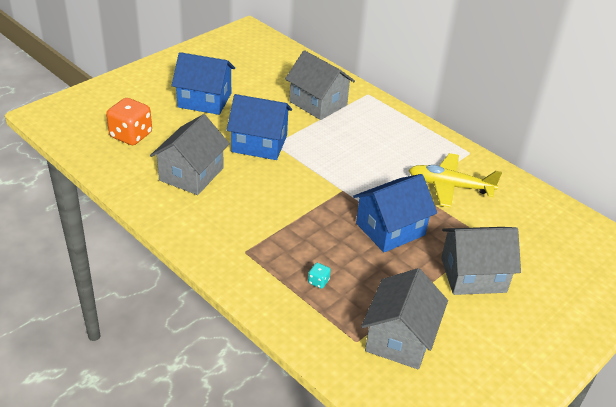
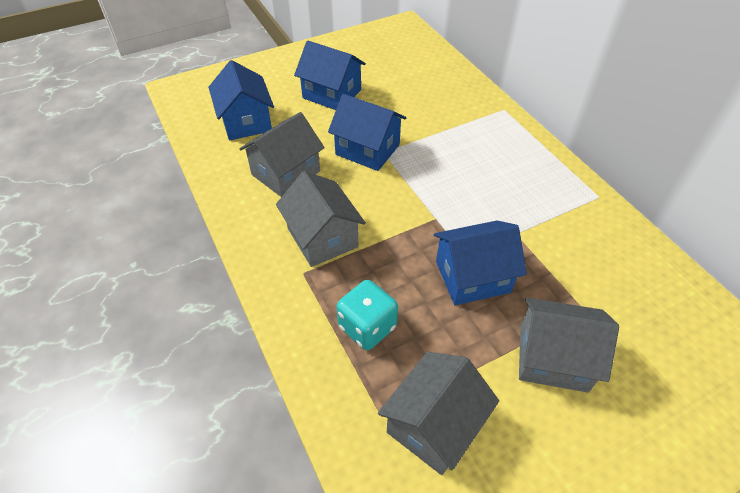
camera: 20 degrees right, 10 degrees up
orange dice [106,98,152,145] -> blue house [209,60,274,140]
grey house [285,50,355,120] -> grey house moved to [276,171,366,267]
turquoise dice [308,263,331,289] -> turquoise dice [337,280,398,350], size x2.28
yellow plane [409,153,502,208] -> none

